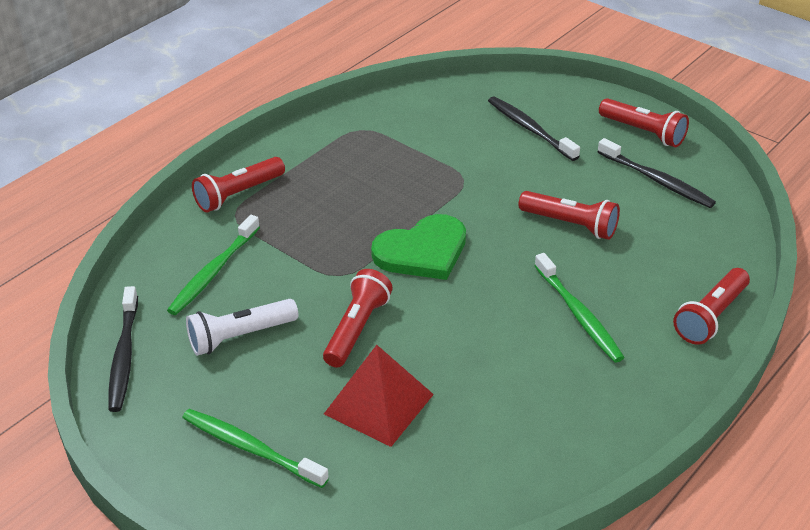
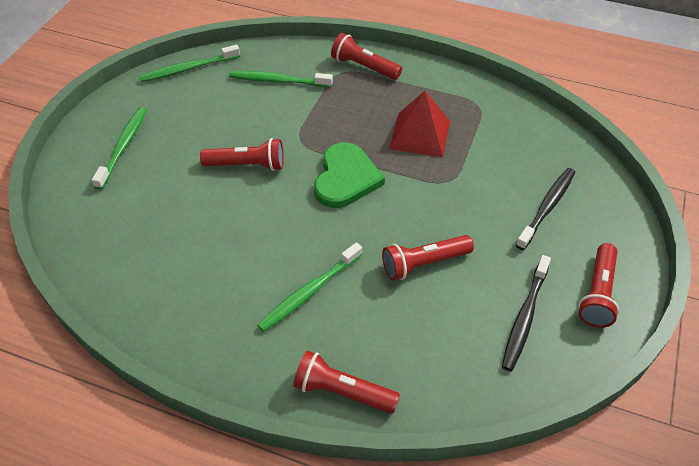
camera: 70 degrees right, 10 degrees up
black toothbrush [108,286,138,412] -> green toothbrush [139,45,240,82]
white flashlight [186,299,298,356] -> none
red pyramid [324,345,434,447] -> red pyramid moved to [389,91,450,158]
green heart [371,214,466,280] -> green heart turned 120 degrees counterclockwise [314,143,385,208]
red flashlight [519,191,620,240] -> red flashlight turned 60 degrees clockwise [382,235,474,281]

